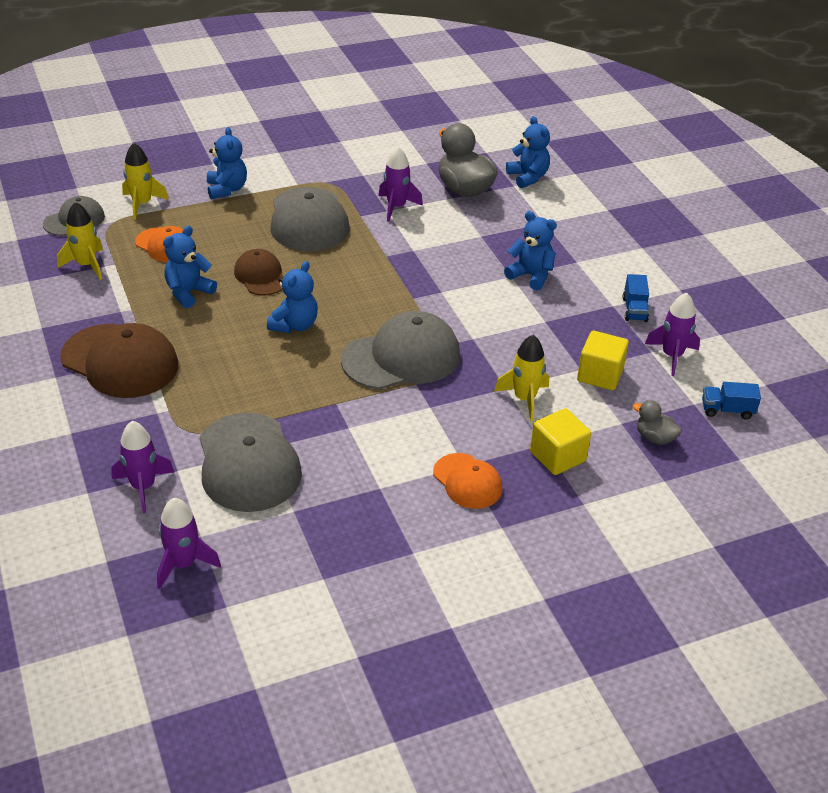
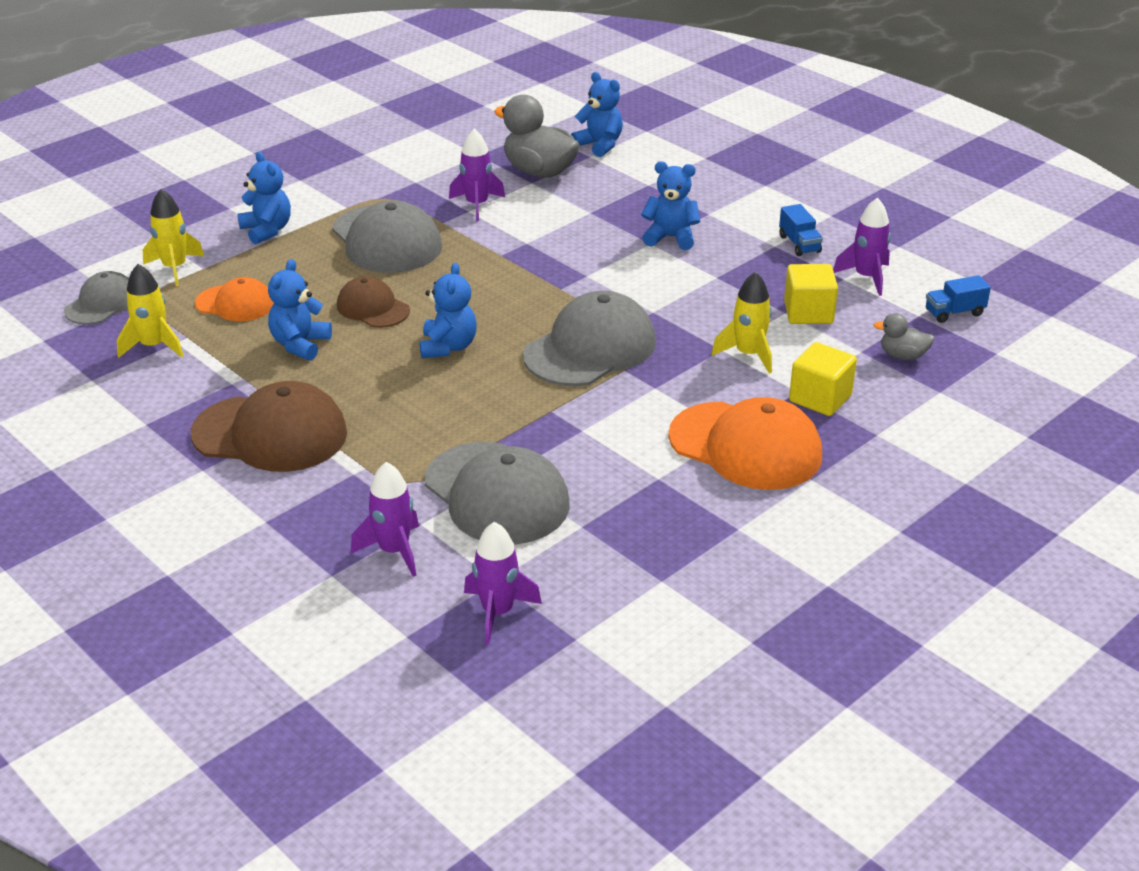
camera: 20 degrees left, 5 degrees down
orange cap [433,453,503,509] -> orange cap [669,397,822,490], size x1.74

